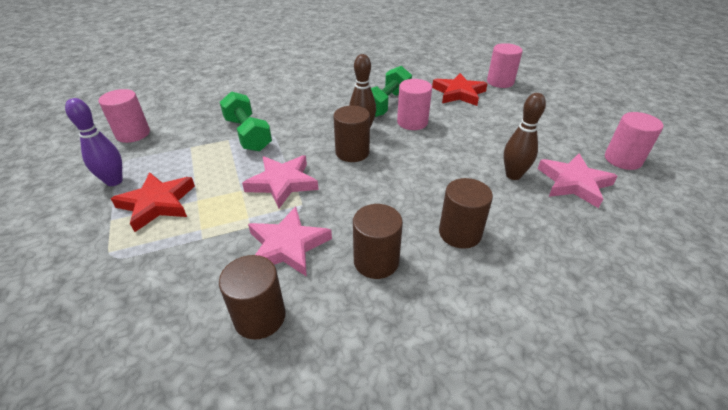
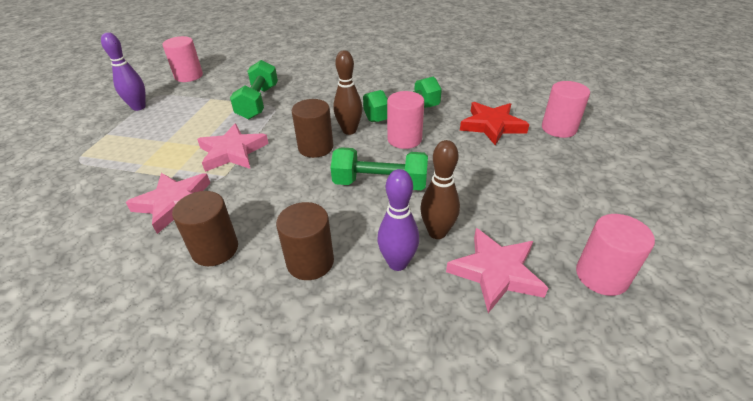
camera: 35 degrees right, 0 degrees up
red star [111,172,195,232] -> none
brown cylinder [219,255,286,340] -> none
none -> green dumbbell [330,147,428,190]
none -> purple bowling pin [378,169,419,271]

